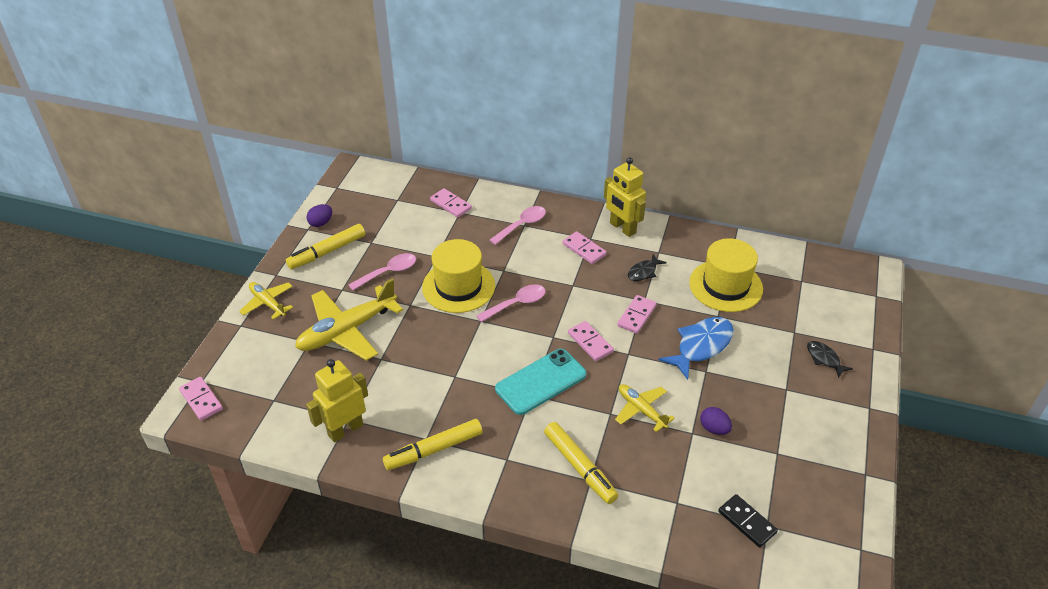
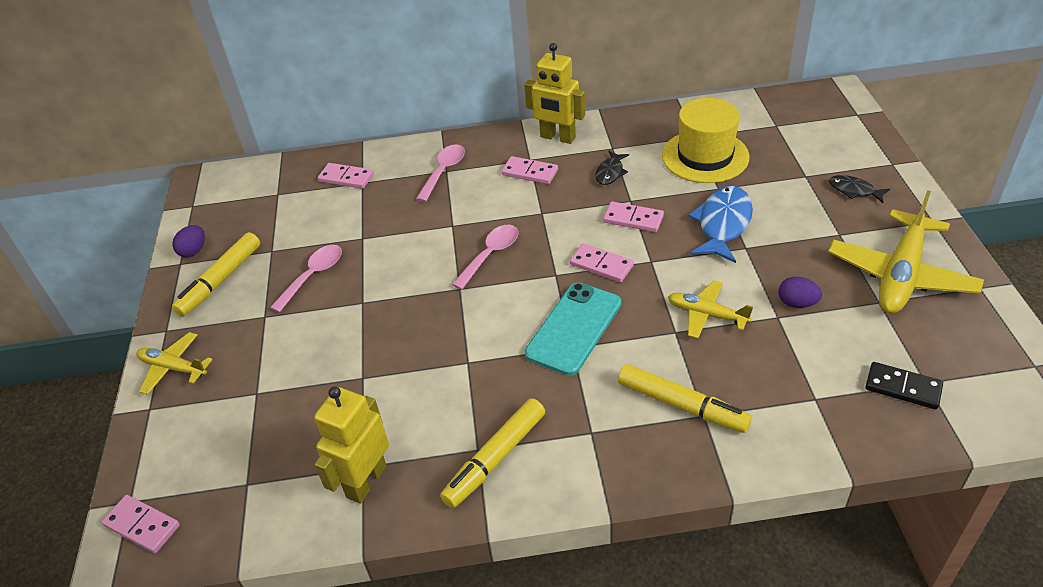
camera: 20 degrees left, 0 degrees up
yellow plane [295,278,403,361] -> yellow plane moved to [828,190,984,313]
yellow hat [422,239,495,313] -> none
pink domino [617,295,656,334] -> pink domino turned 75 degrees counterclockwise [603,201,664,232]

